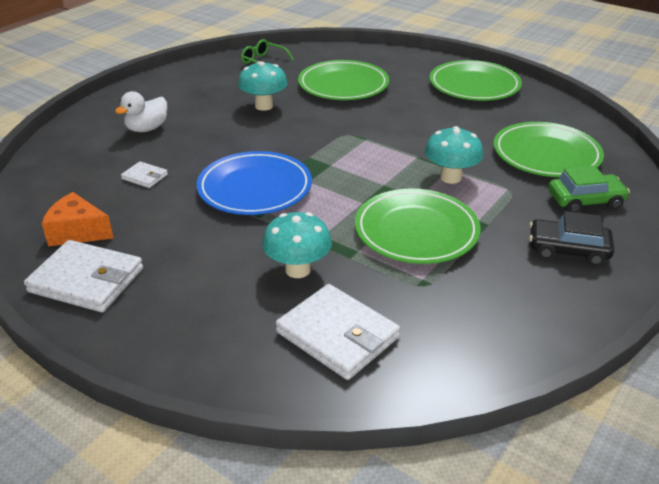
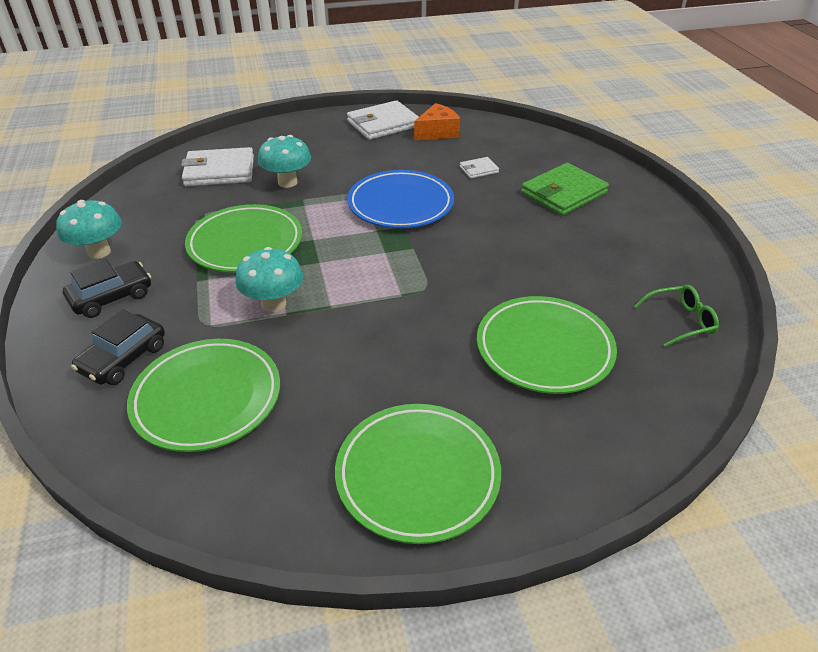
camera: 130 degrees right, 5 degrees up
white duck [115,91,167,132] -> green wallet [521,163,609,216]
turquoise mushroom [238,61,288,111] -> turquoise mushroom moved to [56,200,121,259]
green car [548,165,630,213] -> black car [71,309,165,385]

